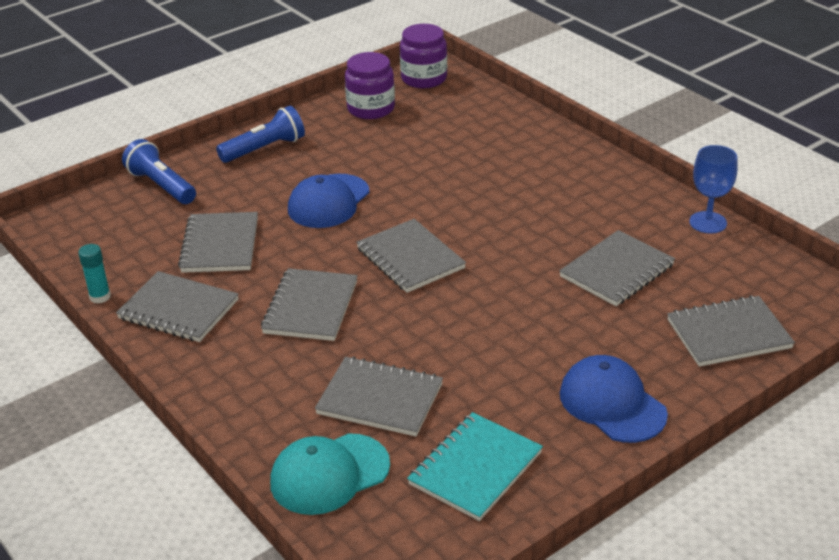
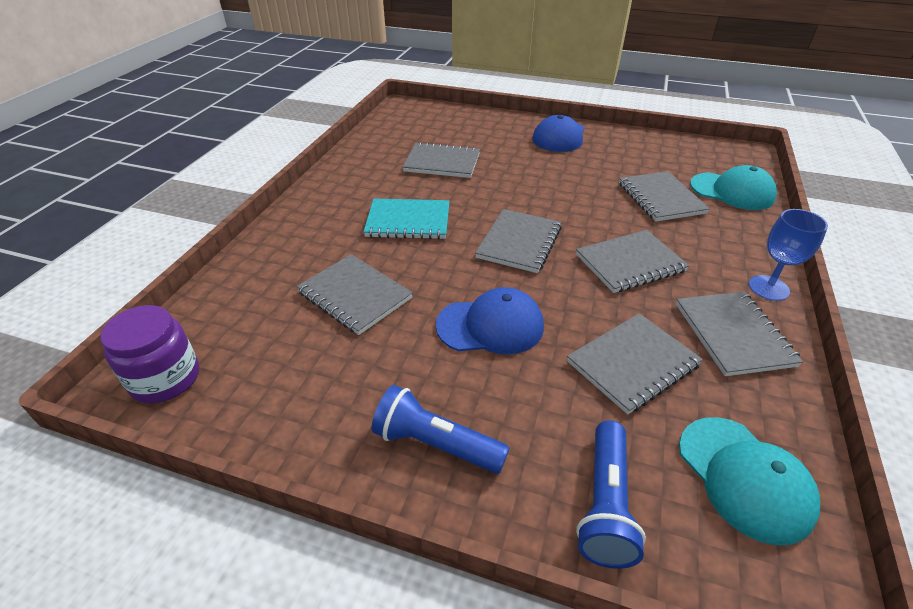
camera: 125 degrees left, 5 degrees up
turquoise glue stick [78,244,111,304] -> none
purple jar [345,52,395,119] -> none
turquoise notebook [407,412,543,521] -> turquoise notebook moved to [364,199,450,239]
grey notebook [667,295,795,367] -> grey notebook moved to [297,254,413,335]
blue goblet [689,145,738,233] -> blue goblet moved to [749,209,828,301]
none -> turquoise cap [679,417,820,545]

